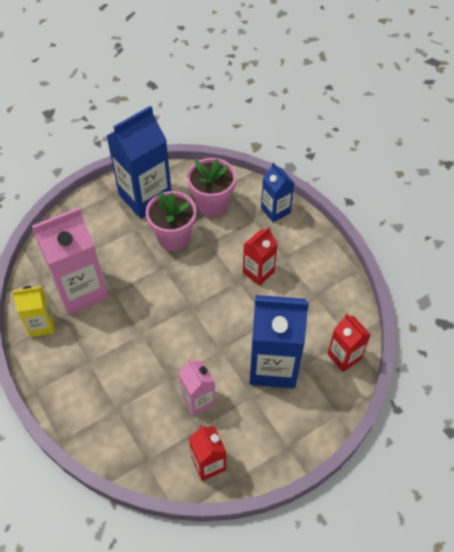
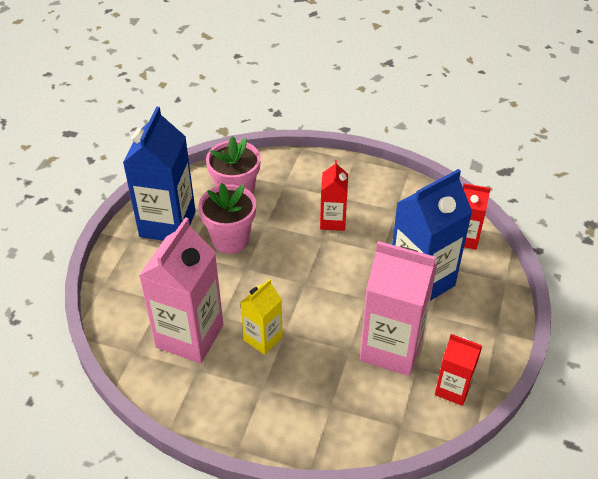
camera: 40 degrees left, 10 degrees down
yellow carton [12,286,54,337] -> yellow carton moved to [241,279,283,355]
pink carton [179,359,216,416] -> pink carton [360,241,437,376], size x1.83
blue carton [261,162,294,222] -> none

